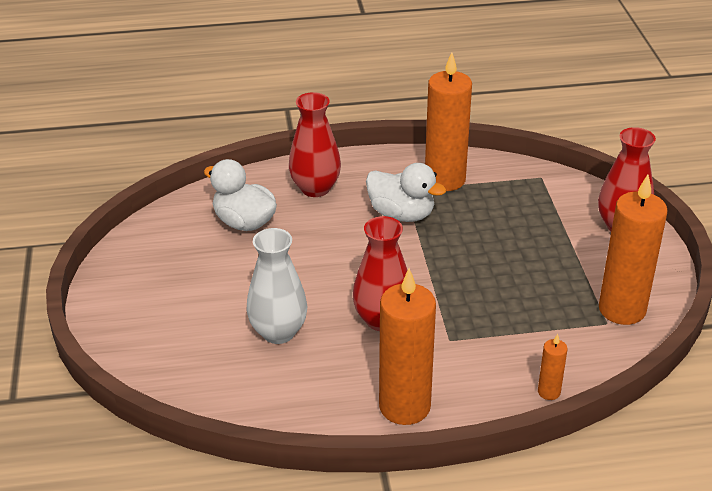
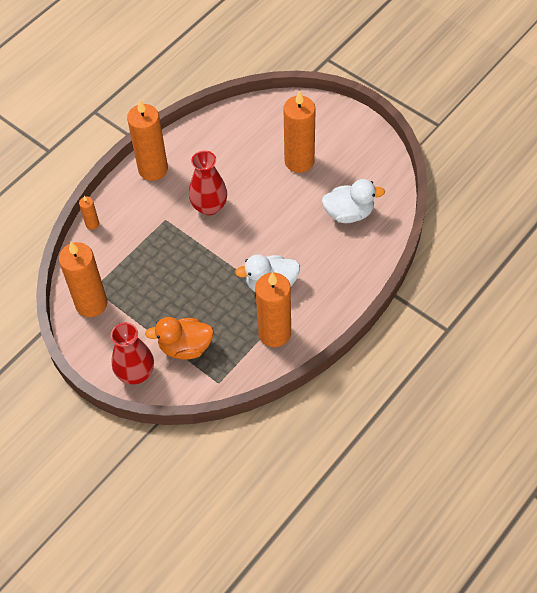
camera: 140 degrees right, 20 degrees up
white vase [246,228,307,344] -> none
red vase [289,92,341,197] -> none
none -> orange duck [145,317,214,359]
none -> orange candle [283,91,316,173]

